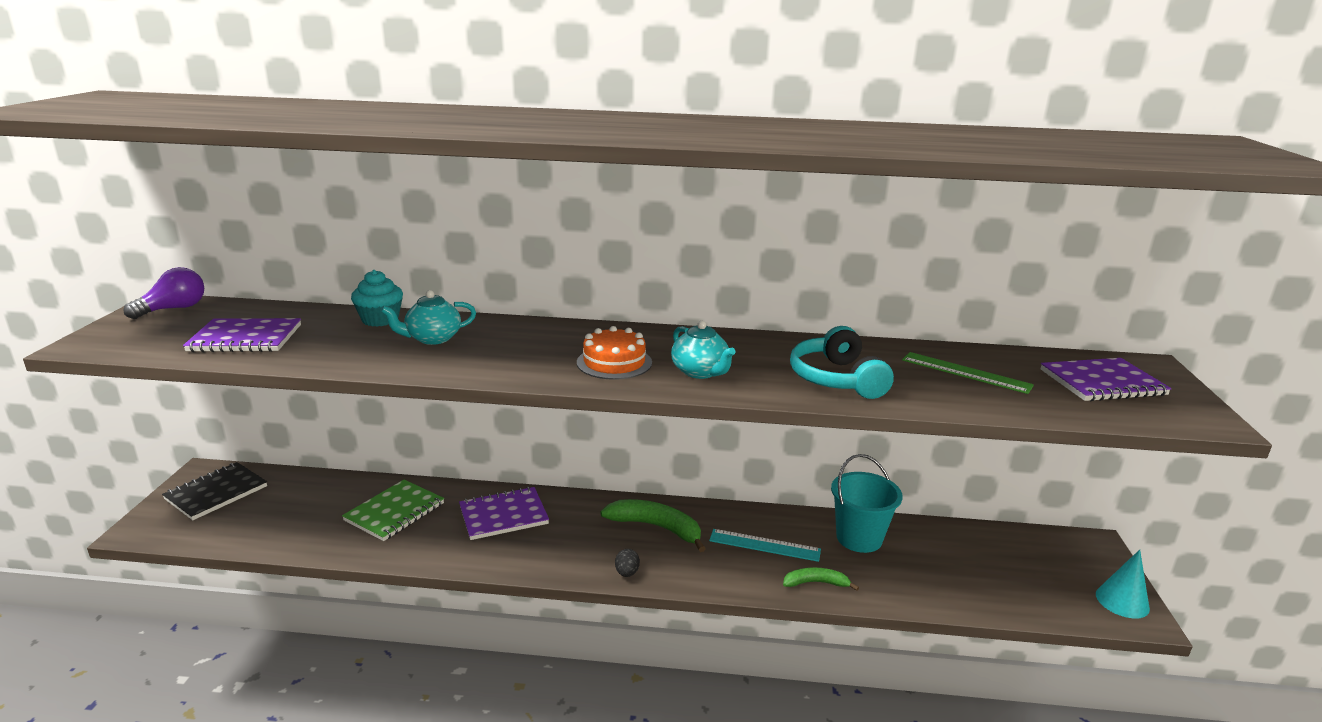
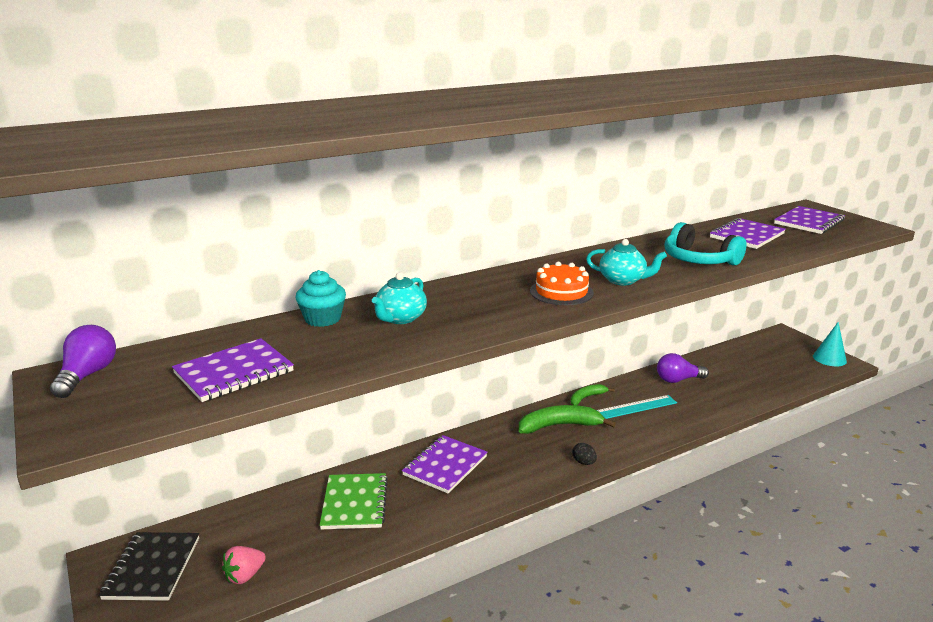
camera: 35 degrees left, 0 degrees up
green banana [783,567,859,591] -> green banana moved to [571,384,615,405]
turquoise bucket [831,454,903,553] -> purple light bulb [657,353,709,383]
green ruler [902,352,1034,394] -> purple notebook [710,218,786,249]
none -> pink strawberry [222,546,266,584]

